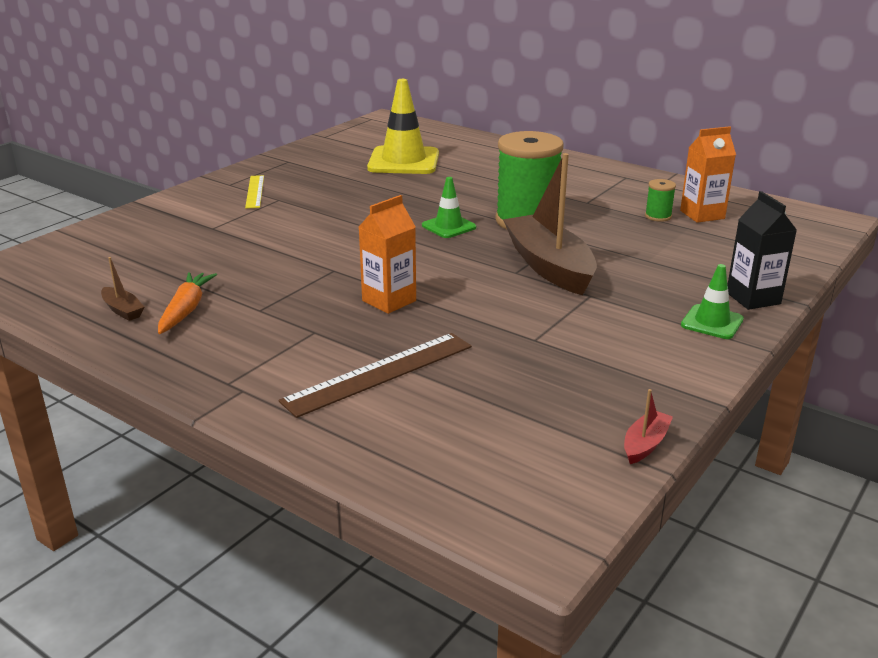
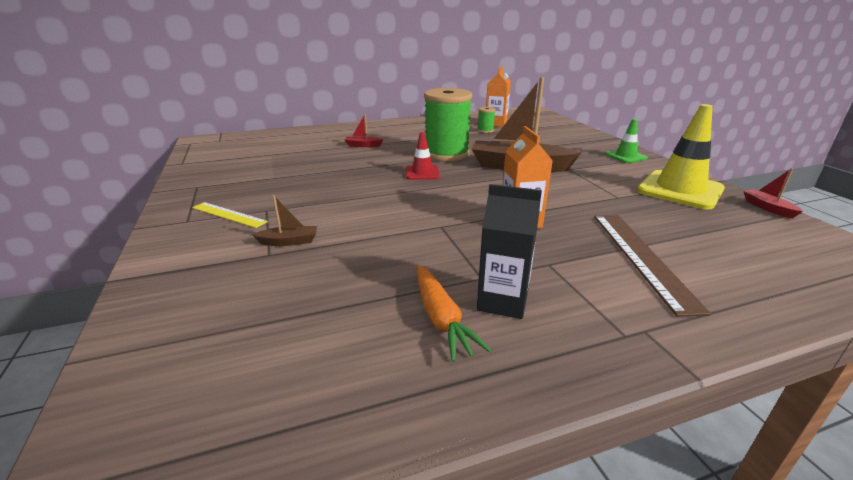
camera: 55 degrees left, 0 degrees up
brown boat [101,257,144,321] -> brown boat moved to [252,195,317,246]
orange carrot [158,272,217,334] -> orange carrot turned 150 degrees counterclockwise [417,265,491,362]
yellow traffic cone [367,79,439,174] -> yellow traffic cone moved to [637,104,725,209]
green traffic cone [422,177,476,238] -> red traffic cone [405,132,440,180]
black carton [727,191,797,310] -> black carton moved to [477,184,542,319]
none -> red boat [344,114,383,147]

